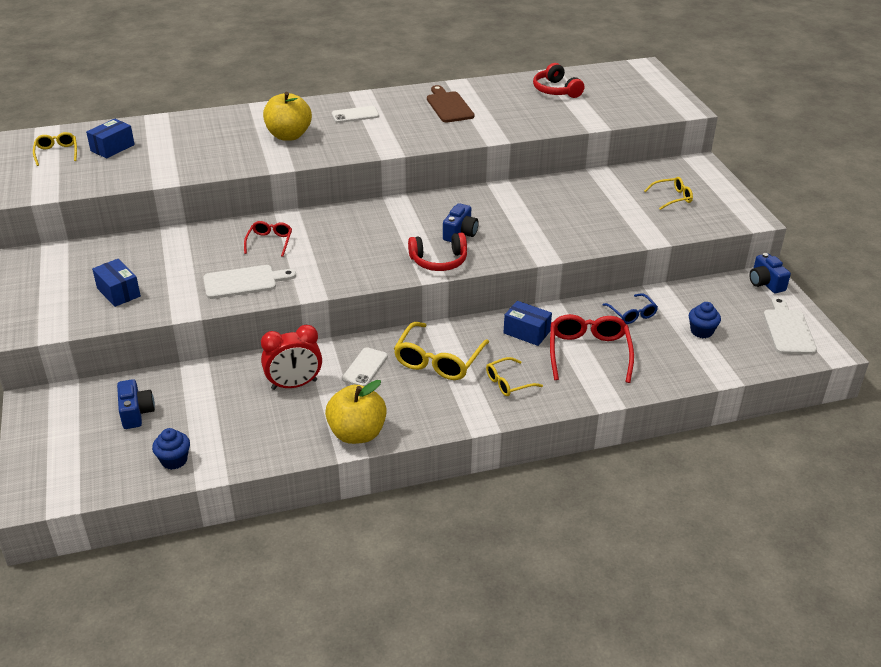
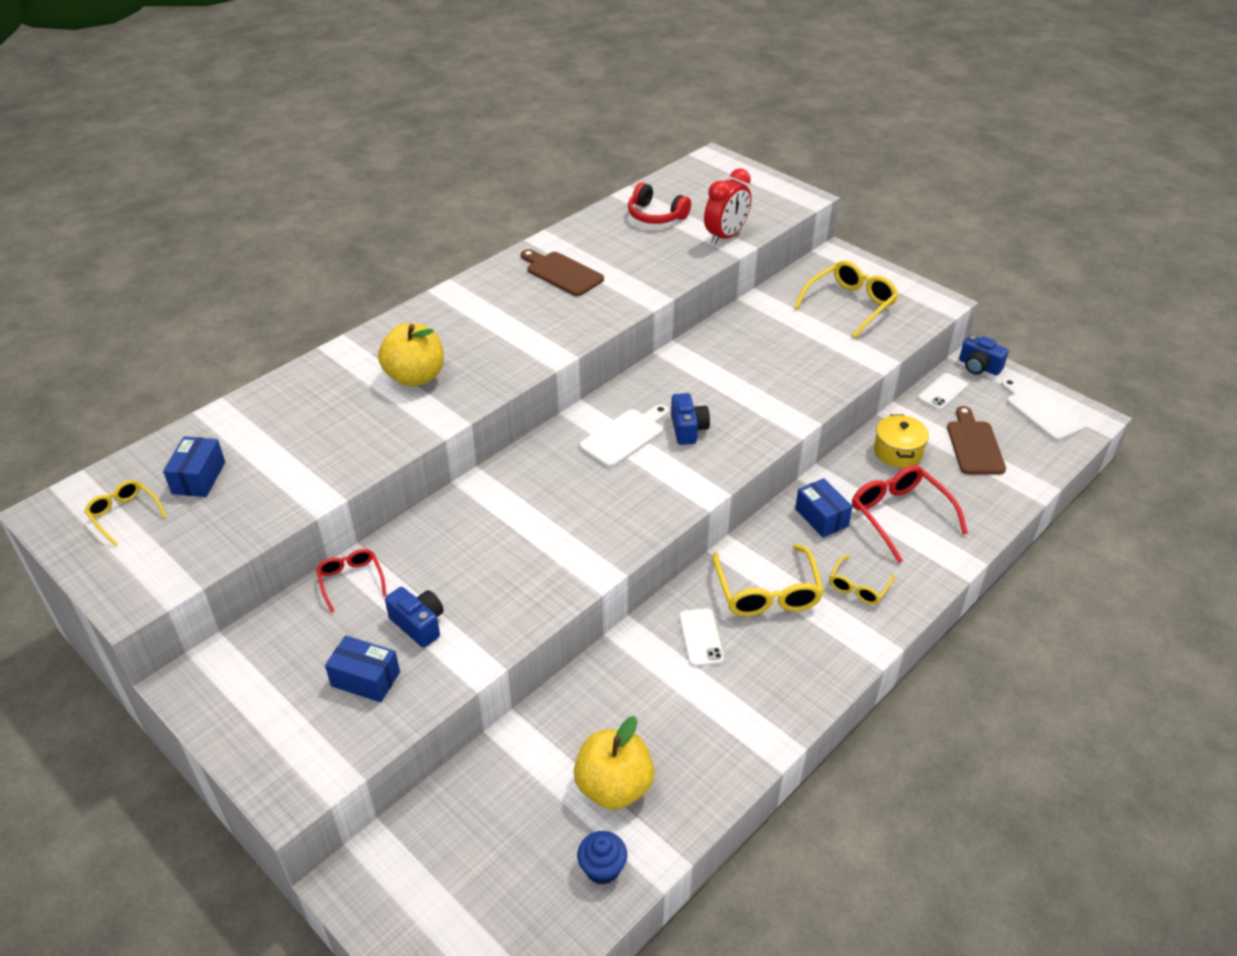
camera: 30 degrees left, 5 degrees up
blue camera [117,379,155,429] -> blue camera moved to [385,587,444,648]
white cutting board [203,265,296,299] -> white cutting board moved to [580,404,669,468]
red glasses [244,221,292,257] -> red glasses moved to [316,549,387,613]
red clock [261,325,322,390] -> red clock moved to [704,168,752,245]
yellow apple [325,380,387,444] -> yellow apple moved to [574,716,654,810]
white phone [332,106,379,123] -> white phone moved to [918,373,968,410]
red headphones [408,233,467,271] -> none
blue box [504,301,552,346] -> blue box turned 60 degrees clockwise [795,478,853,537]
blue glasses [602,293,658,324] -> yellow pot [874,414,929,468]
yellow glasses [644,177,693,210] -> yellow glasses [794,260,898,338], size x1.75
blue cupcake [689,302,721,338] -> brown cutting board [947,406,1006,474]

